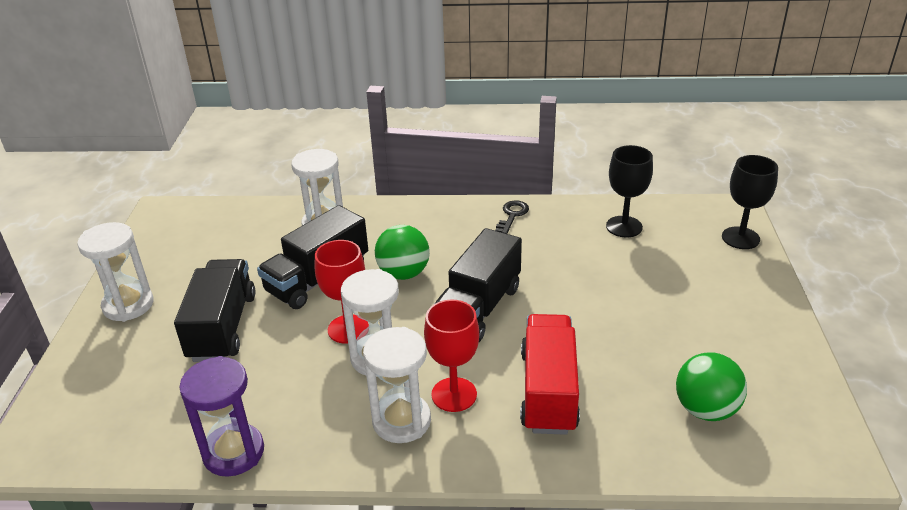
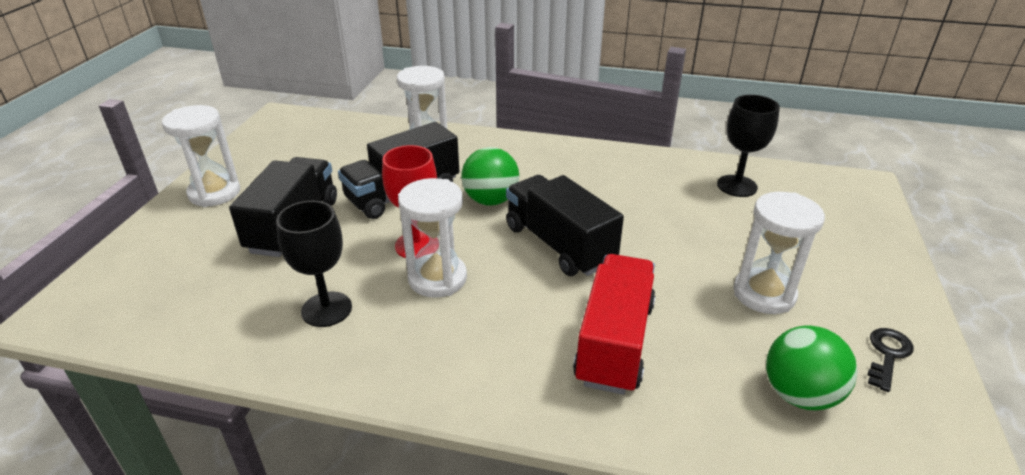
camera: 10 degrees right, 0 degrees up
purple hourglass [179,356,264,477] -> none
white hourglass [363,327,431,443] -> white hourglass moved to [733,192,825,314]
red goblet [424,300,479,412] -> none
black truck [436,228,522,342] -> black truck turned 105 degrees clockwise [506,175,624,276]
black key [495,200,529,234] -> black key moved to [868,328,914,392]
black goblet [722,155,778,249] -> black goblet moved to [276,201,352,327]

